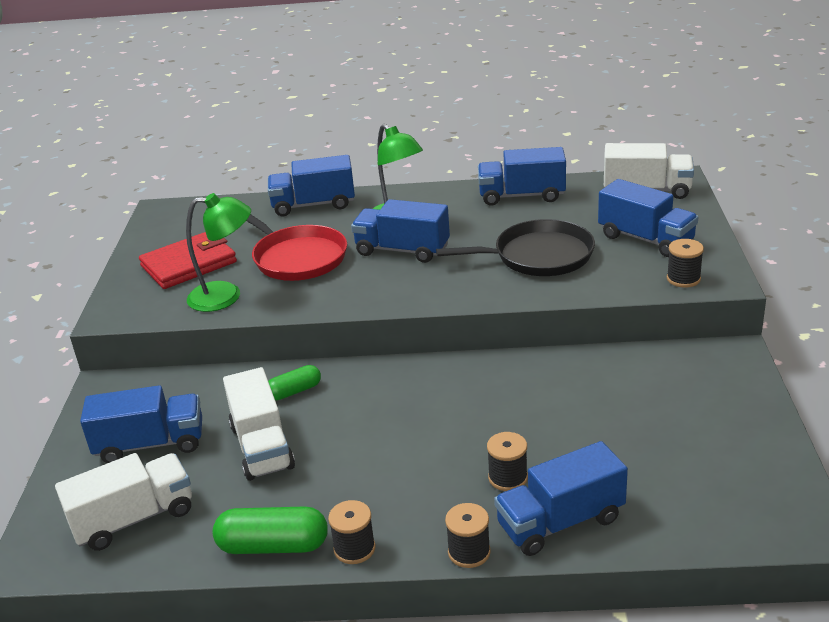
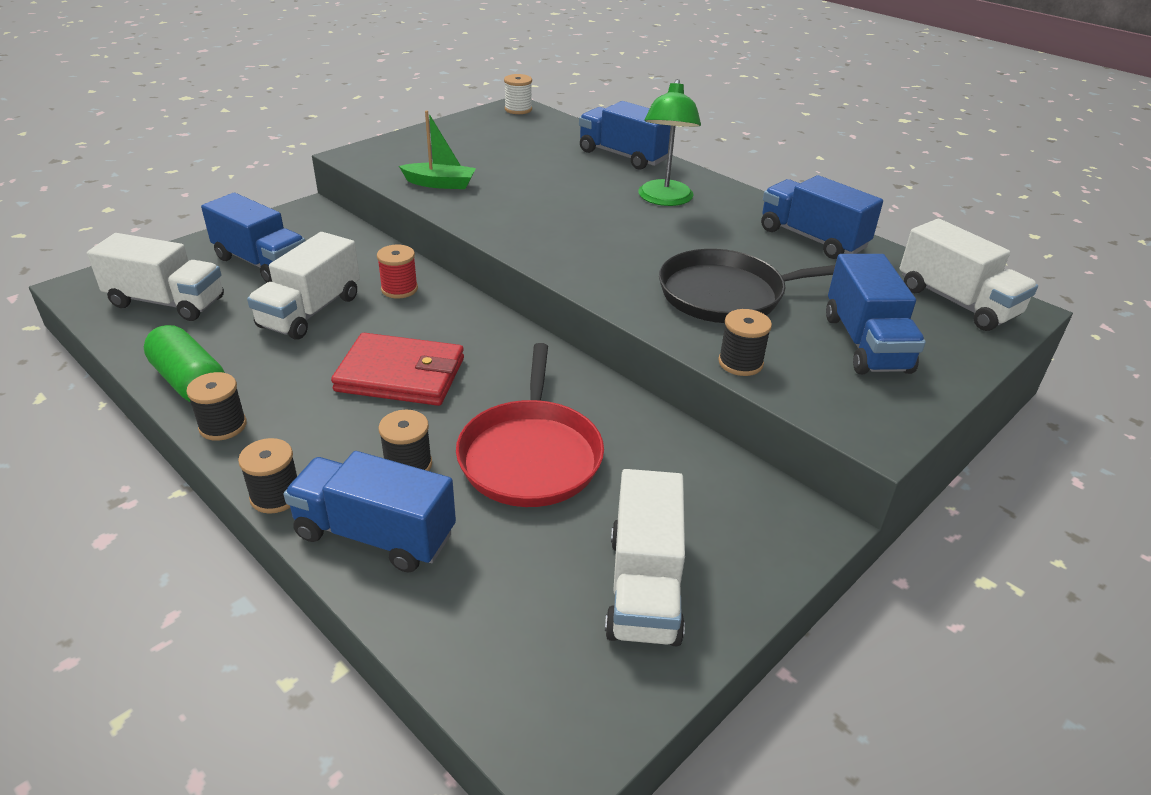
camera: 40 degrees right, 5 degrees up
red wallet [139,232,237,289] -> red wallet moved to [331,333,464,406]
green lamp [186,193,251,312] -> green boat [399,110,476,189]
red pan [246,214,347,281] -> red pan moved to [456,343,604,507]
green capsule [268,365,321,400] -> red spool [377,245,418,298]
blue truck [351,199,450,263] -> none
black pan [436,219,595,276] -> black pan turned 135 degrees clockwise [659,249,835,323]
black spool [667,239,704,288] -> black spool moved to [718,309,772,376]
none -> white spool [504,74,532,114]
none -> white truck [605,469,685,647]

